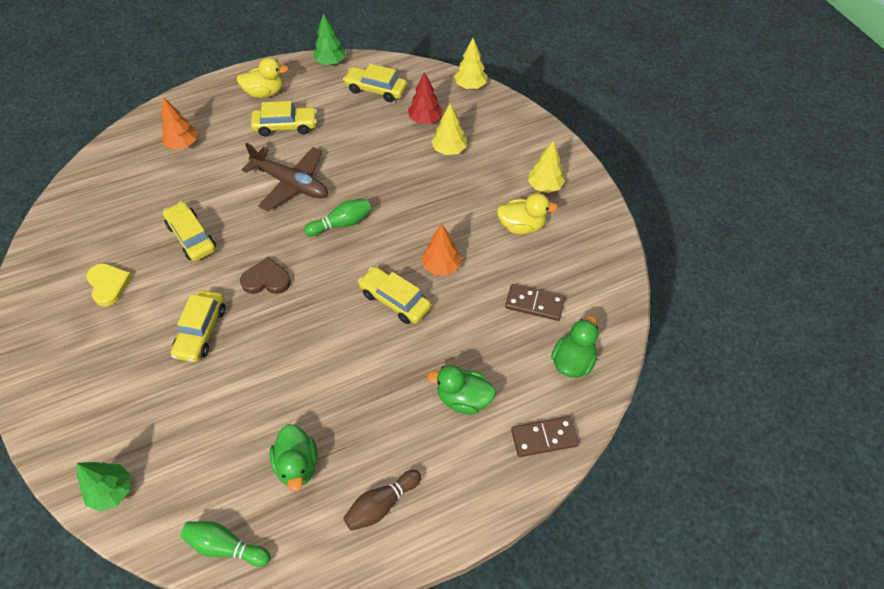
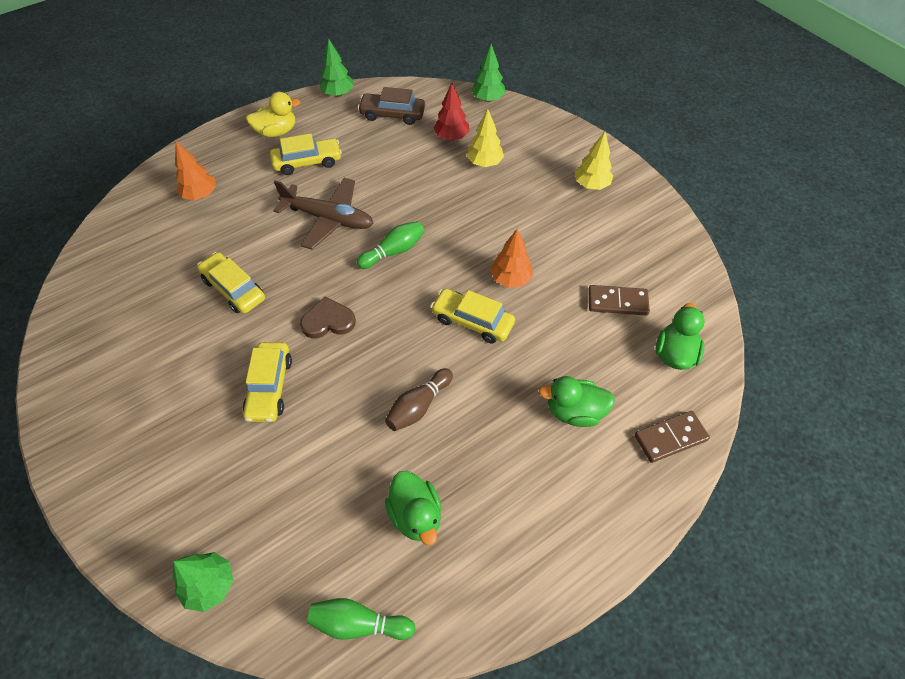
camera: 10 degrees left, 0 degrees up
yellow heart [86,263,133,307] -> none
yellow car [343,64,407,102] -> brown car [358,87,425,125]
brown bowling pin [343,470,421,531] -> brown bowling pin moved to [385,368,453,431]
yellow tree [454,38,488,89] -> green tree [471,44,505,102]
yellow duck [497,193,558,235] -> none

